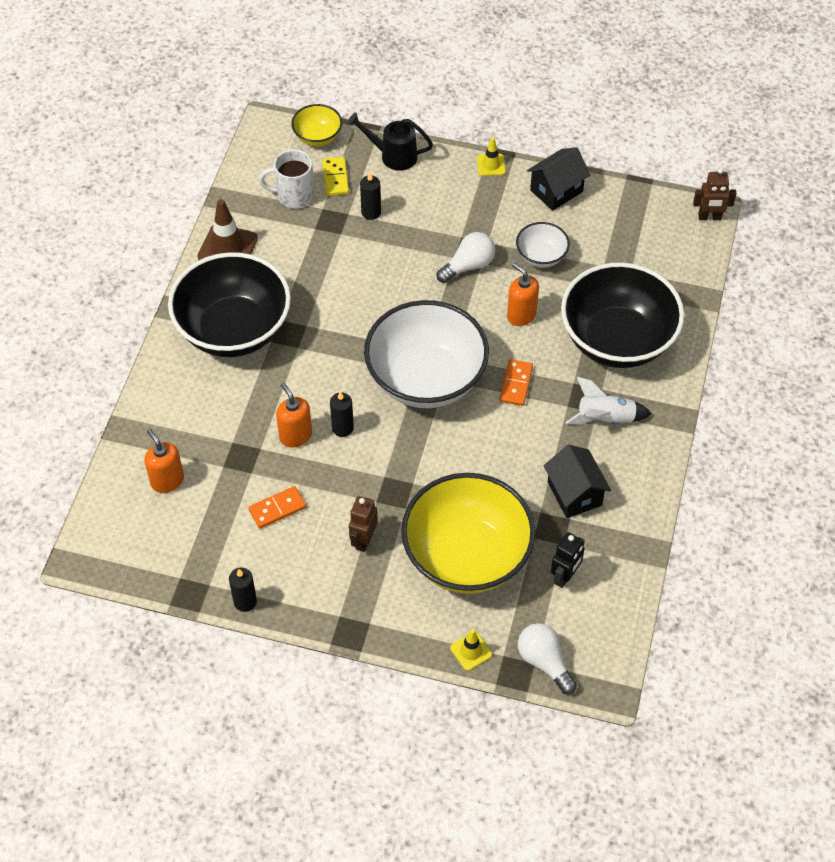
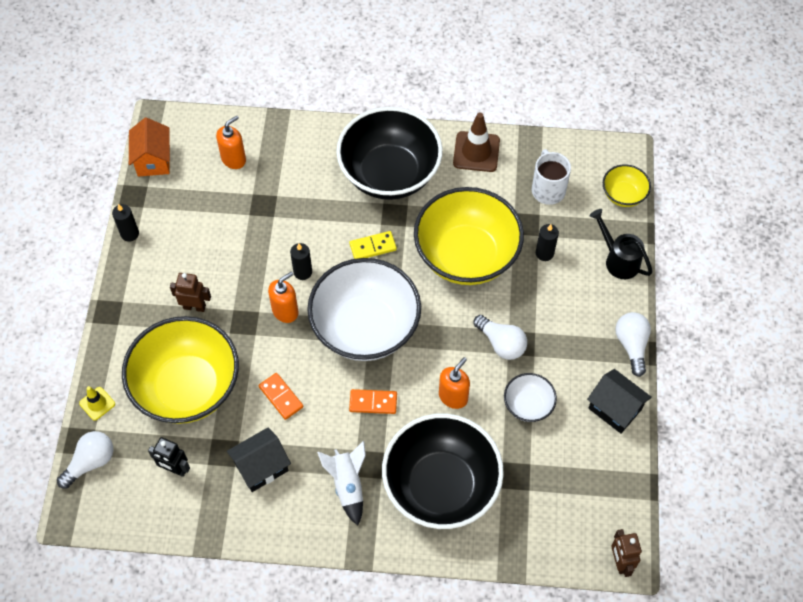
camera: 80 degrees right, 5 degrees up
orange domino [248,486,306,529] -> orange domino moved to [259,373,303,420]
orange soap dispenser [276,383,312,447] -> orange soap dispenser moved to [268,271,298,323]
yellow domino [322,157,349,196] -> yellow domino moved to [349,231,397,259]
black watering can [347,112,433,171] -> black watering can turned 45 degrees counterclockwise [589,209,653,279]
yellow traffic cone [477,137,506,176] -> white light bulb [615,312,651,377]
none -> orange house [129,118,170,177]
none -> yellow bowl [414,187,524,285]

